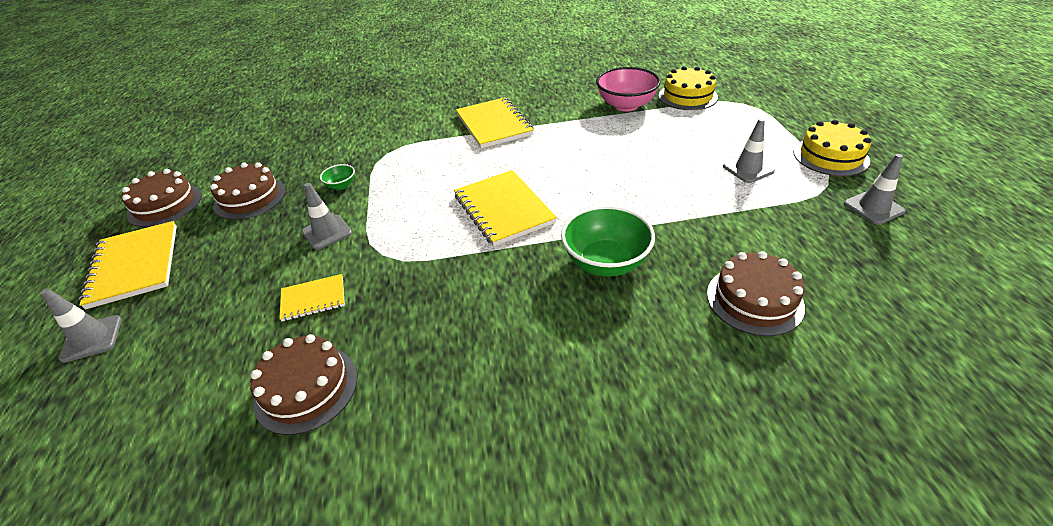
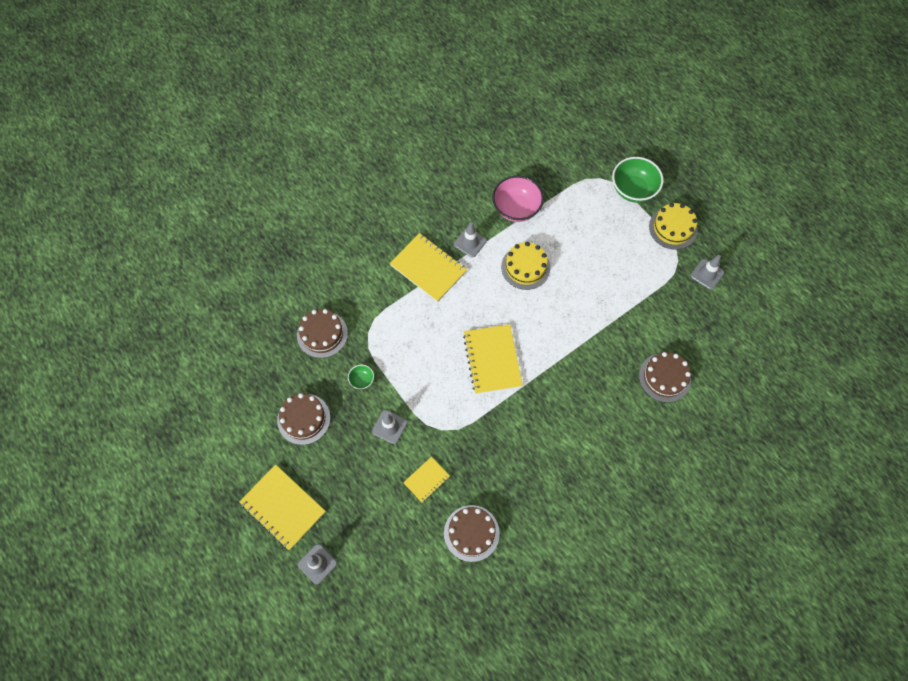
camera: 30 degrees left, 25 degrees up
brown cake [121,169,202,227] -> brown cake moved to [297,309,348,358]
yellow notebook [454,170,557,246] -> yellow notebook turned 45 degrees clockwise [463,324,523,394]
green bowl [561,206,655,277] -> green bowl moved to [612,157,663,203]
yellow cake [659,66,718,110] -> yellow cake moved to [501,242,550,290]
grey traffic cone [723,118,775,183] -> grey traffic cone moved to [454,222,487,258]

